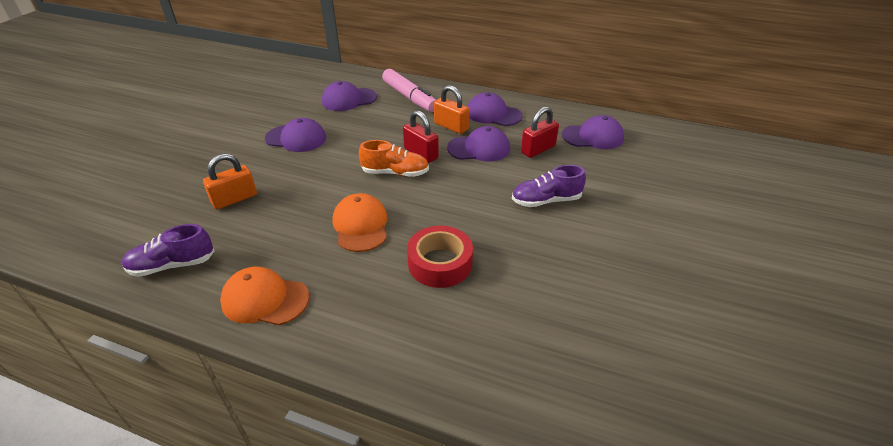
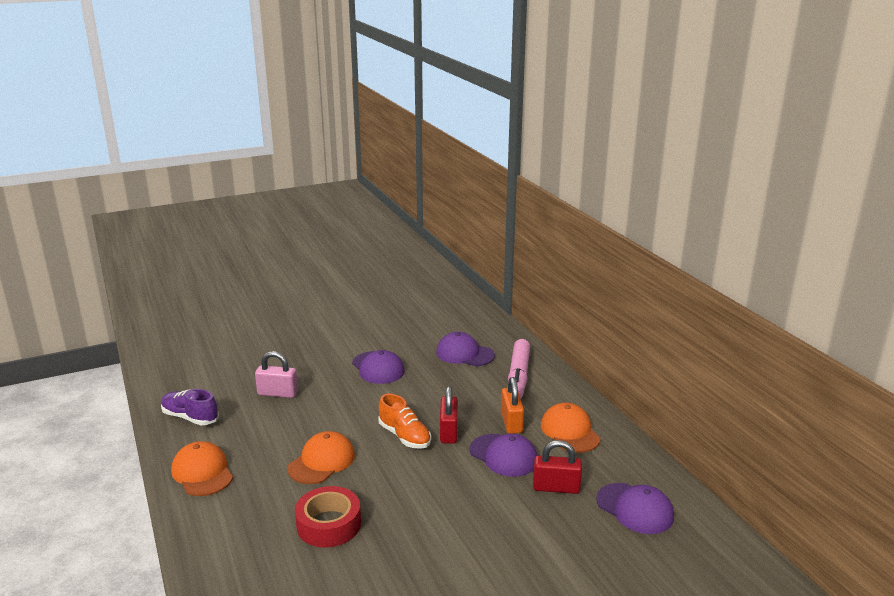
camera: 45 degrees right, 15 degrees down
orange padlock [203,153,257,209] -> pink padlock [255,351,298,398]
purple cap [467,92,523,126] -> orange cap [541,403,601,453]
purple shoe [512,165,586,207] -> none

